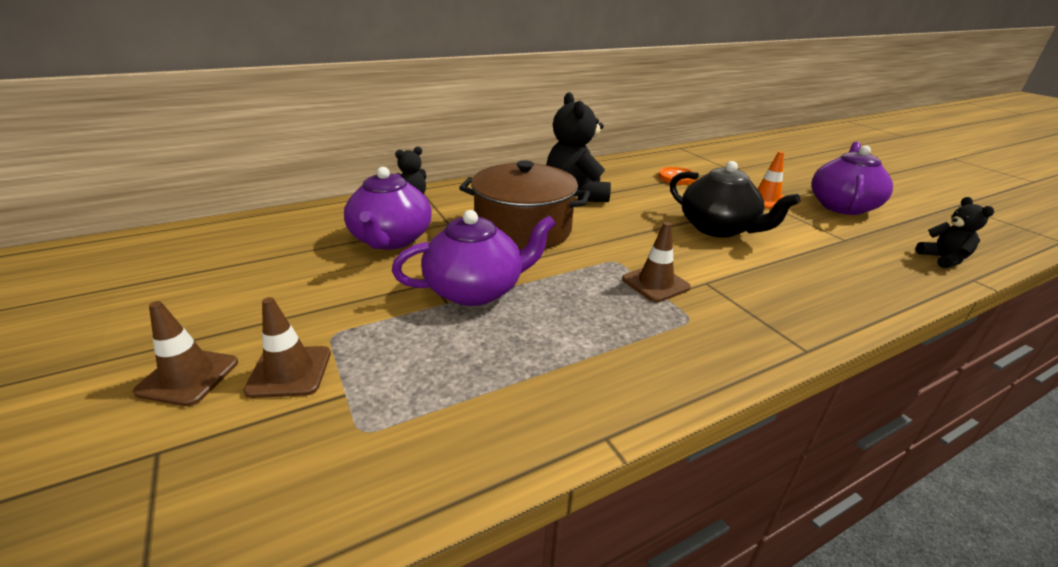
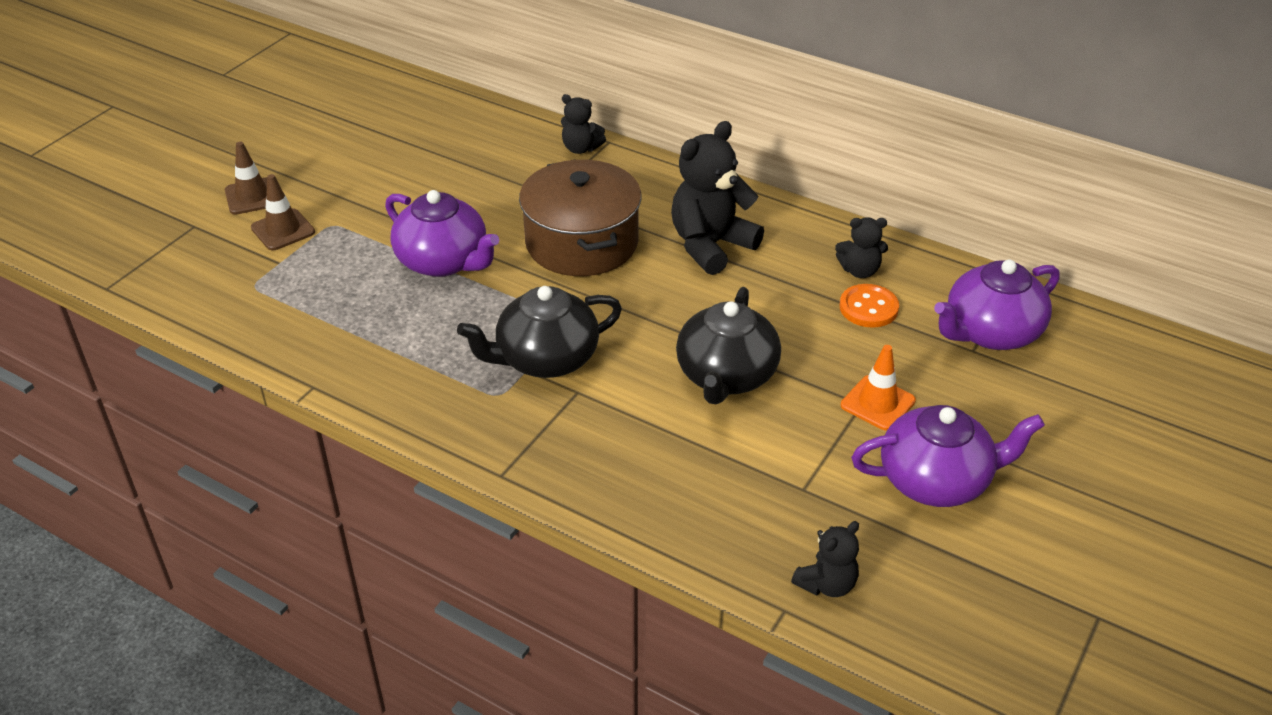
camera: 60 degrees right, 10 degrees up
purple teapot [344,167,432,250] -> purple teapot moved to [934,260,1060,350]
brown traffic cone [622,222,691,302] -> black teapot [457,286,622,378]
none -> black teddy bear [835,217,888,278]

